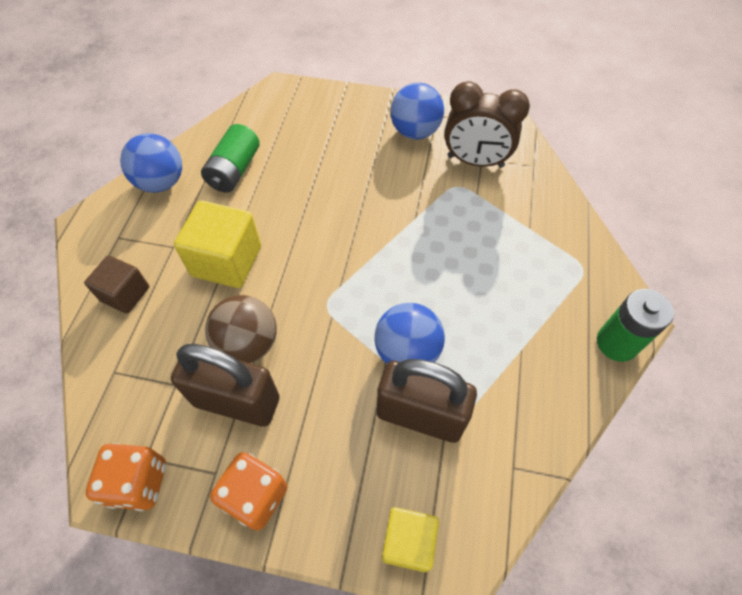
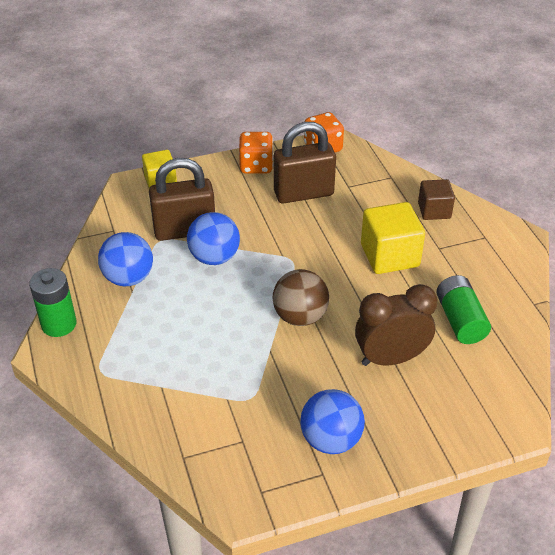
camera: 150 degrees right, 15 degrees down
blue ball [120,133,182,192] -> blue ball moved to [98,232,153,286]
brown ball [205,295,277,363] -> brown ball moved to [273,269,329,326]
brown clock [444,81,530,168] -> brown clock moved to [355,284,438,366]

